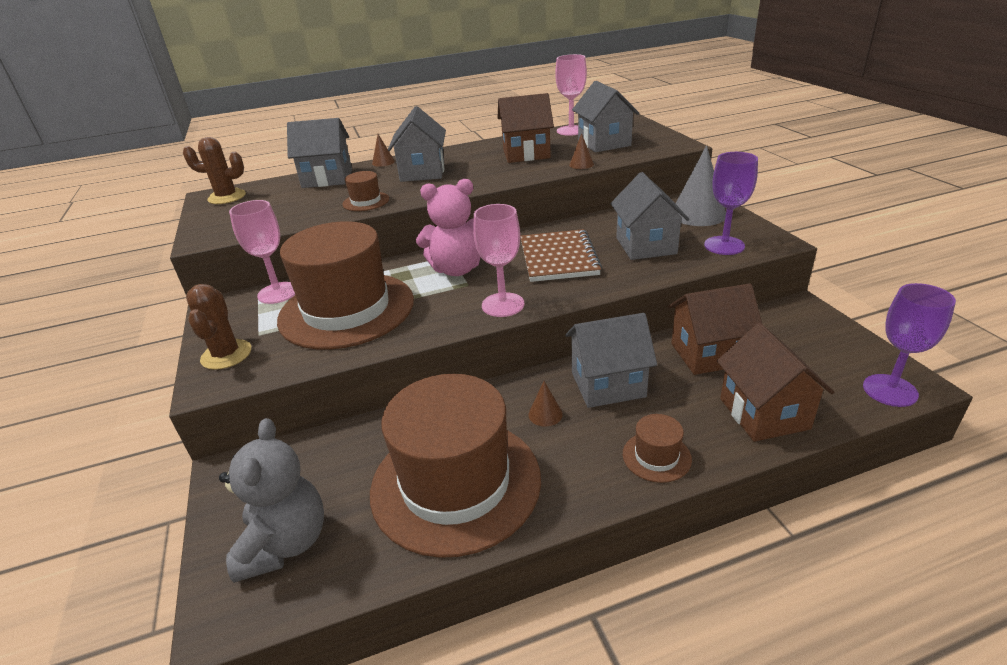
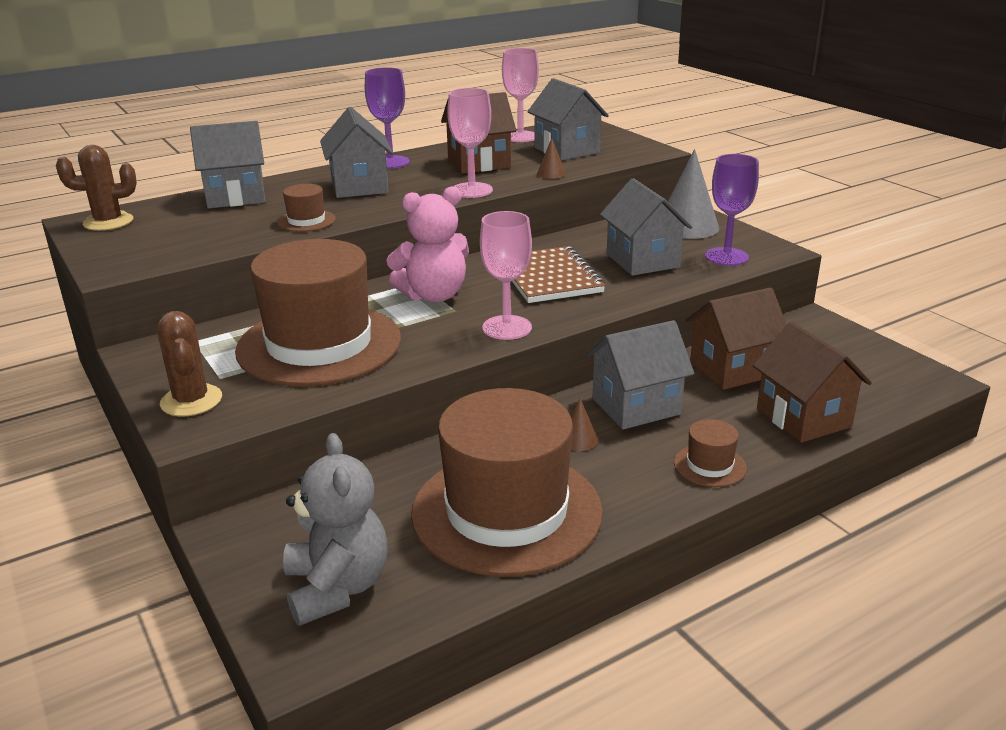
camera: 15 degrees left, 5 degrees down
pink goblet [229,200,295,304] -> pink goblet moved to [447,88,493,198]
brown cone [372,134,395,167] -> none
purple goblet [863,283,956,407] -> purple goblet moved to [365,67,410,169]

